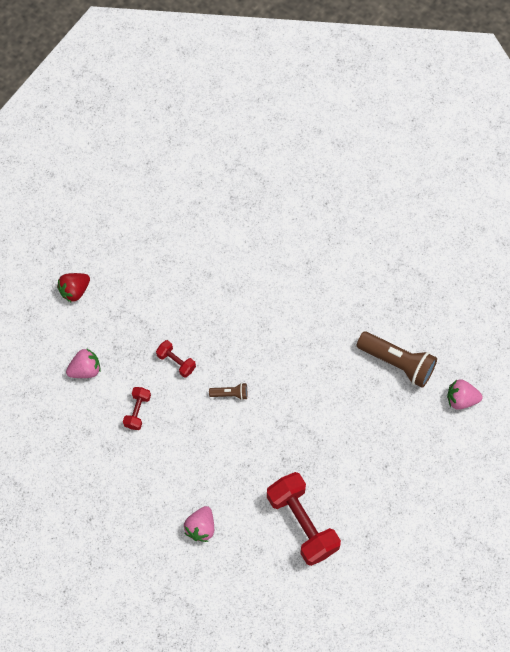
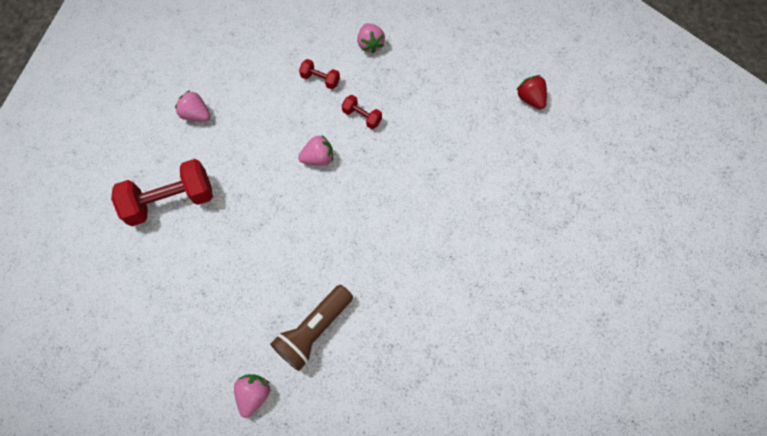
camera: 100 degrees right, 0 degrees up
red strawberry [57,273,90,303] -> red strawberry moved to [516,75,547,109]
red dumbbell [156,340,196,378] -> red dumbbell turned 75 degrees clockwise [342,95,382,129]
brown flashlight [209,383,247,400] -> pink strawberry [298,135,333,166]

